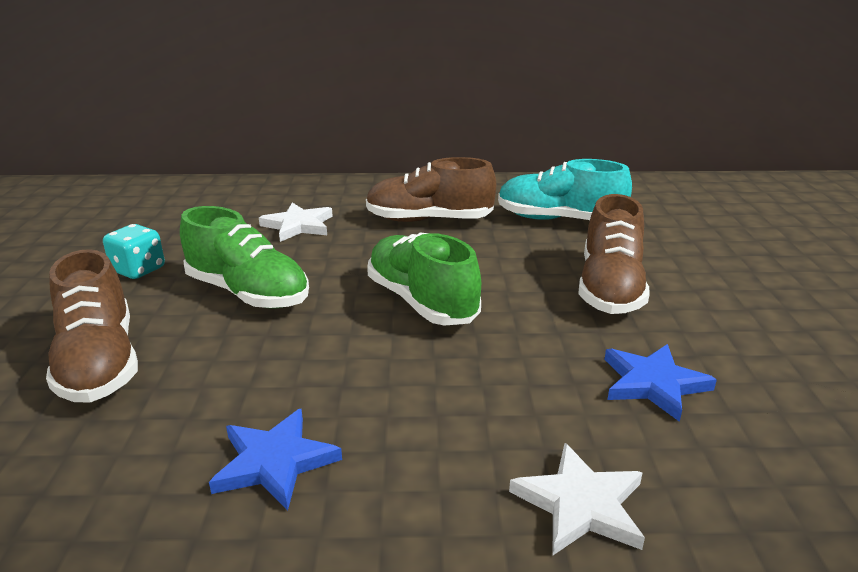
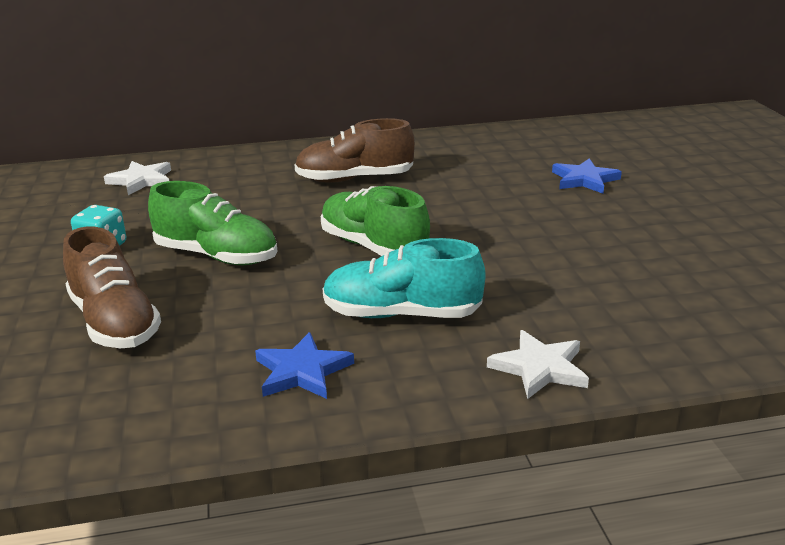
camera: 10 degrees left, 0 degrees up
white star [259,203,333,242] -> white star moved to [104,161,171,195]
turquoise shoe [498,159,632,220] -> turquoise shoe moved to [323,238,485,318]
brown shoe [579,194,650,314] -> none
blue star [604,344,717,422] -> blue star moved to [552,158,622,194]

